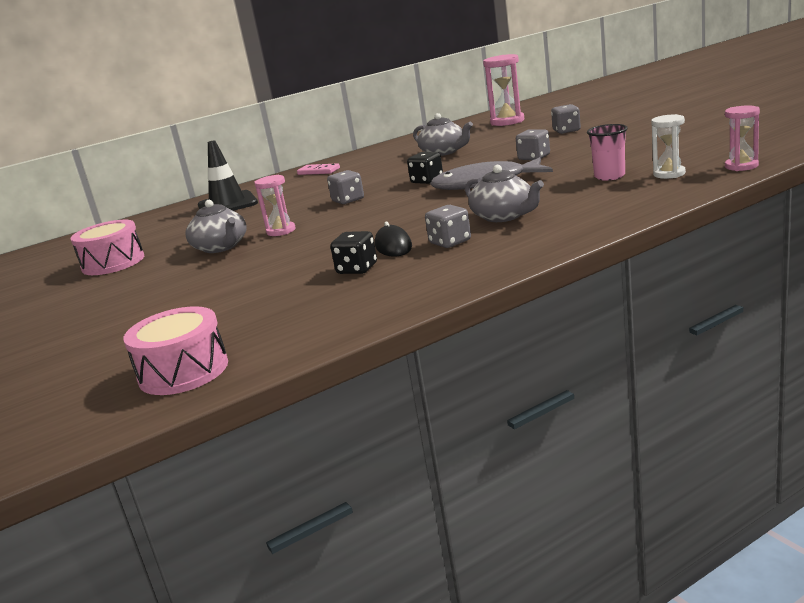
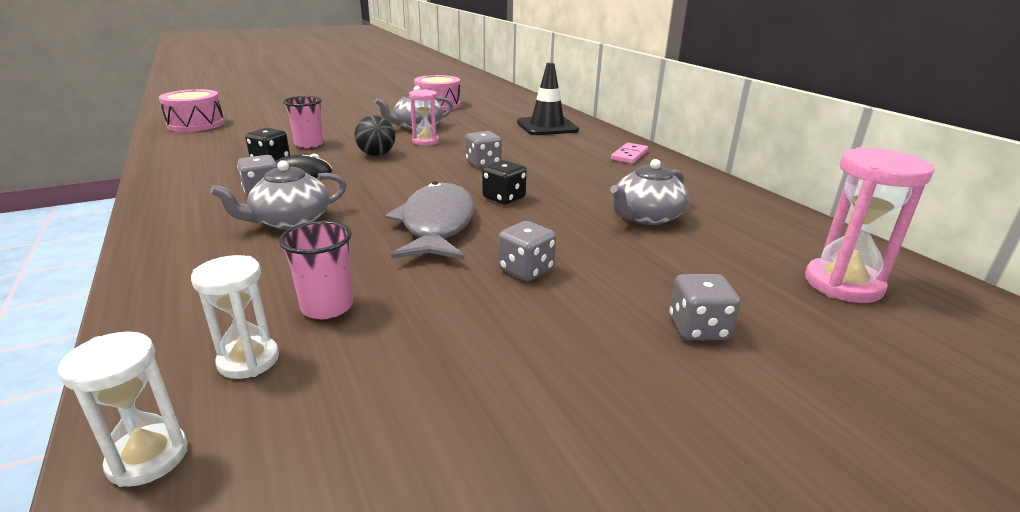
camera: 90 degrees right, 5 degrees up
pink hourglass [725,106,760,171] -> white hourglass [58,331,188,487]
none -> pink cup [283,96,324,148]
none -> black ball [354,115,395,156]

